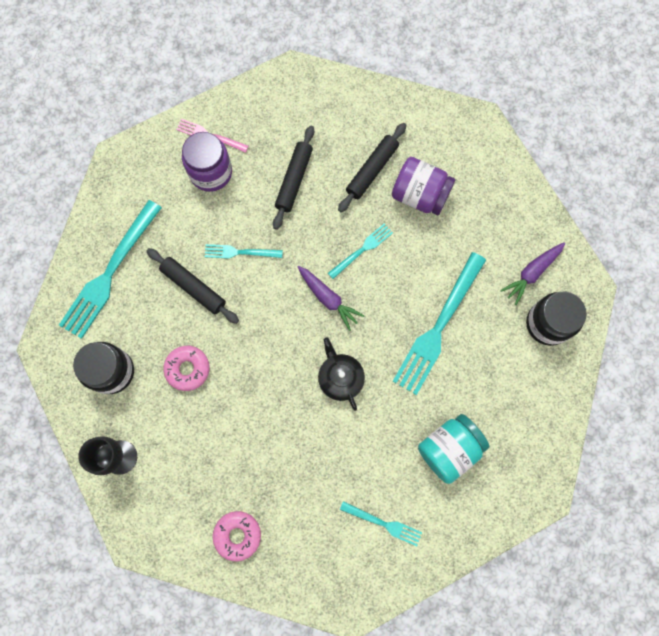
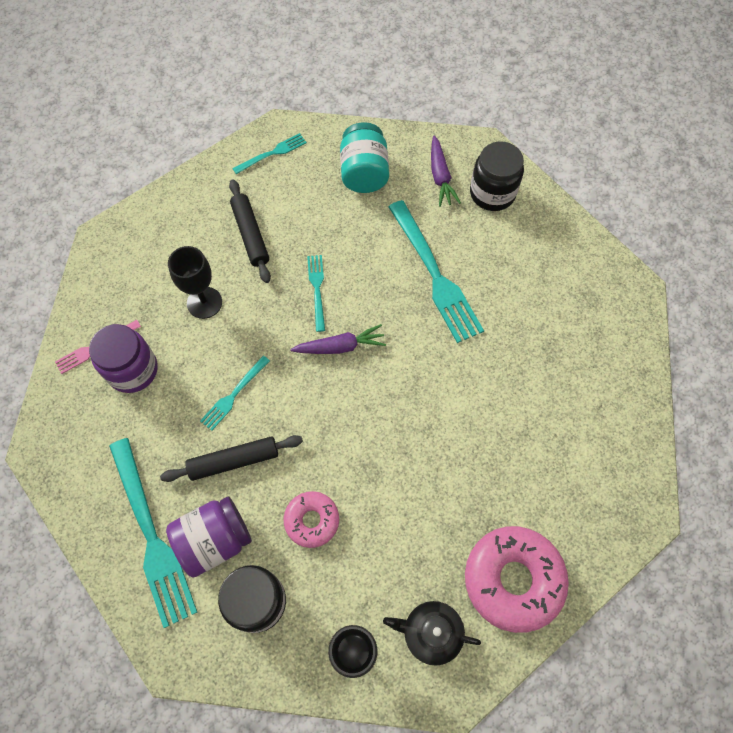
camera: 55 degrees left, 10 degrees down
pink donut [213,511,261,561] -> pink donut [465,526,569,633], size x1.76
black rolling pin [273,126,314,230] -> black goblet [168,246,222,319]
black teapot [318,337,365,411] -> black teapot moved to [383,601,481,666]
turquoise fork [340,501,422,546] -> turquoise fork moved to [232,133,307,174]
purple jar [392,157,456,216] -> purple jar moved to [166,497,252,577]
turquoise jar [418,414,489,484] -> turquoise jar moved to [340,122,389,193]

